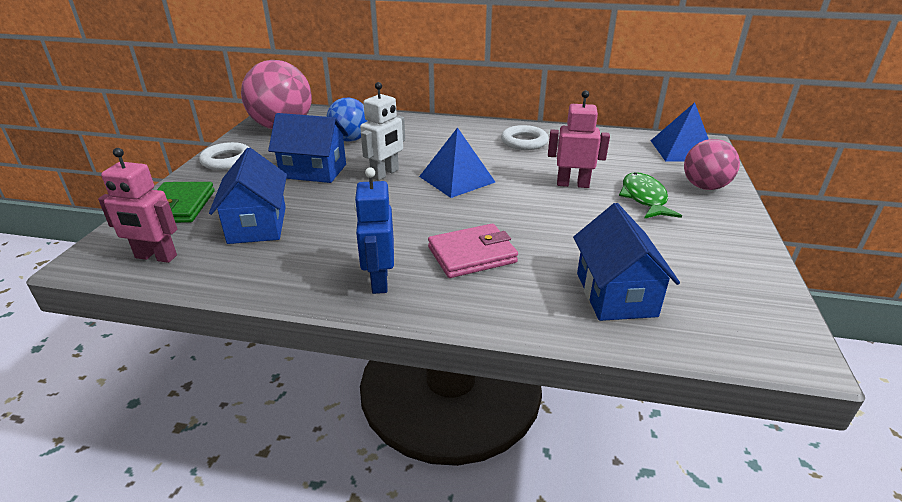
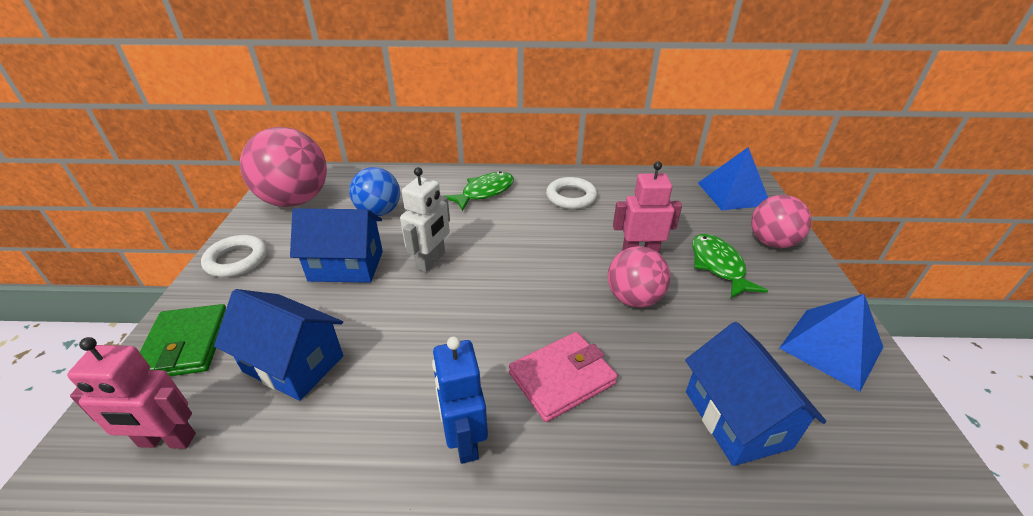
camera: 10 degrees left, 5 degrees up
blue house [209,148,287,244] -> blue house turned 45 degrees counterclockwise [214,289,343,401]
blue pyramid [419,127,495,198] -> blue pyramid moved to [779,294,883,392]
none -> green fish [445,171,514,211]
none -> pink ball [608,246,671,307]

